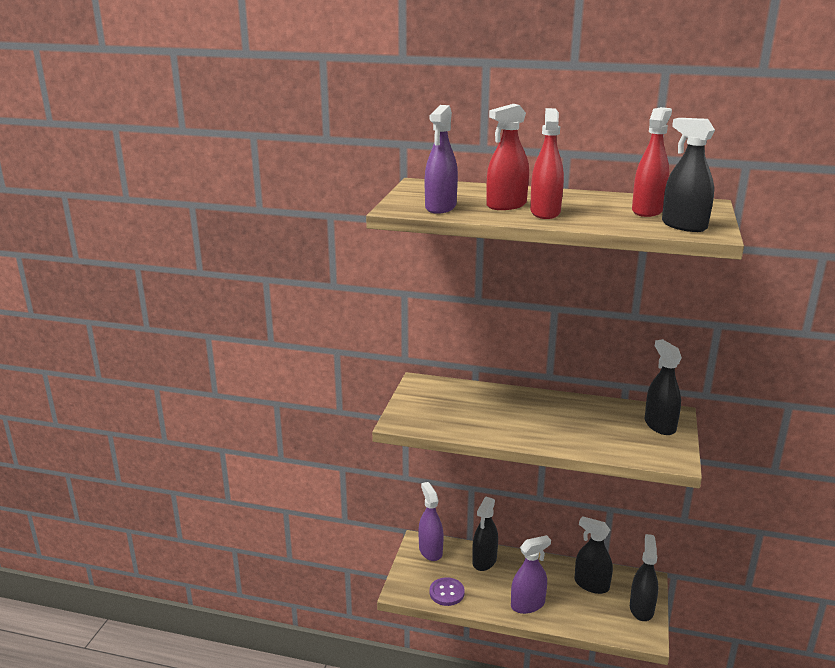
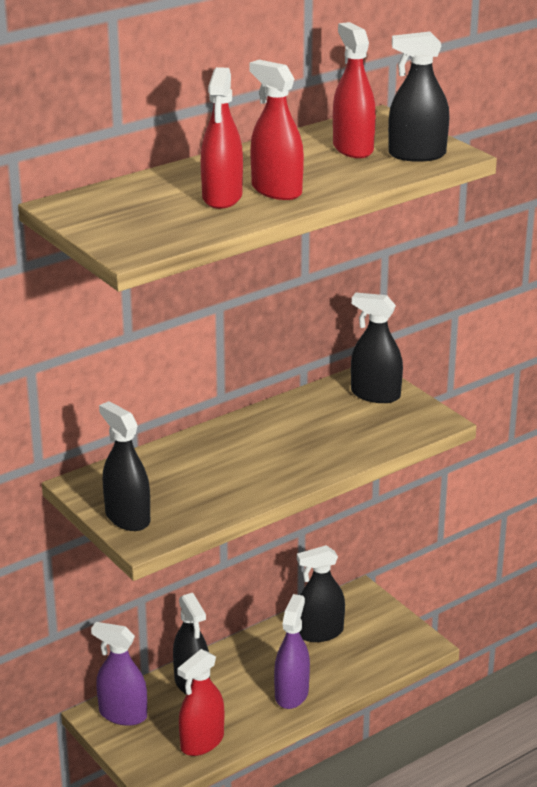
camera: 50 degrees left, 5 degrees up
purple spray bottle [425,105,458,214] -> none
purple button [430,577,465,606] -> red spray bottle [177,649,224,756]
black spray bottle [630,534,658,621] -> black spray bottle moved to [99,401,150,531]

